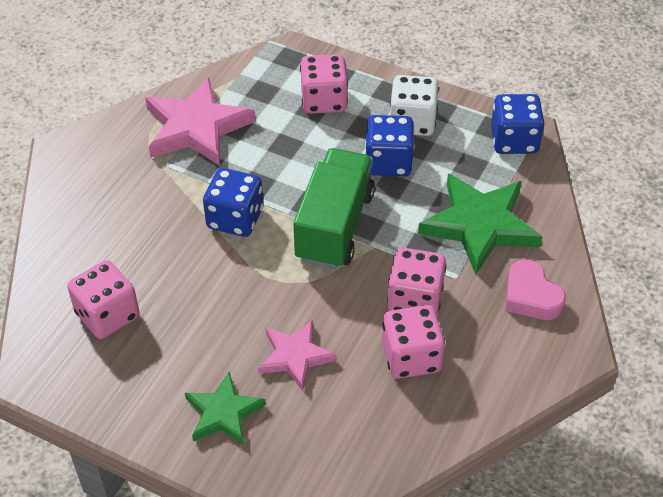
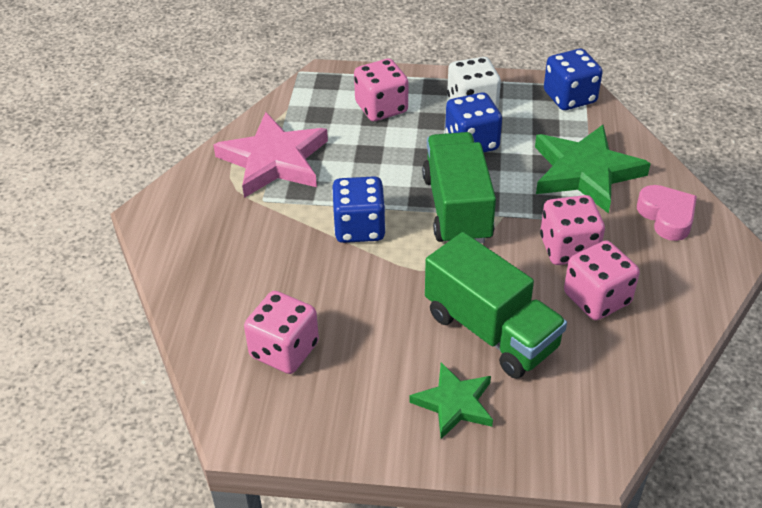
camera: 20 degrees left, 5 degrees down
pink star [258,320,336,391] -> green truck [425,232,567,379]
pink heart [505,259,566,320] -> pink heart turned 150 degrees counterclockwise [637,185,697,241]

